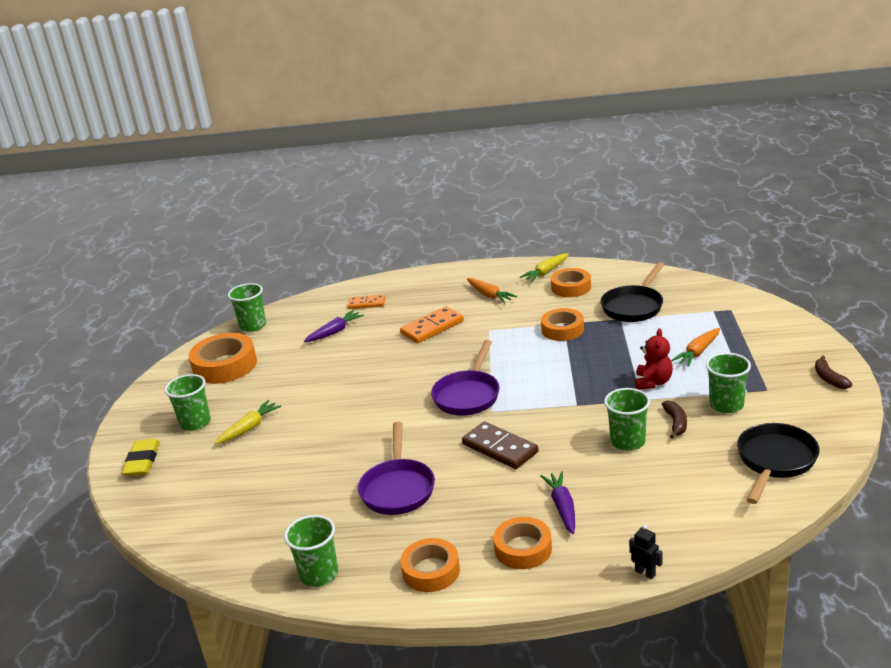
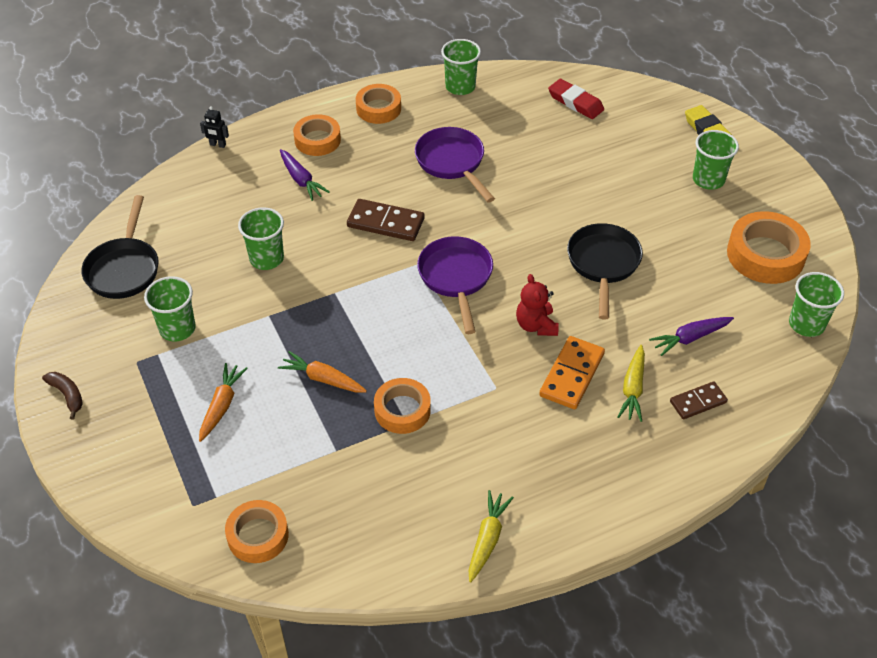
camera: 150 degrees right, 20 degrees up
yellow carrot [215,400,282,445] -> yellow carrot moved to [617,345,645,422]
purple carrot [304,310,364,342] -> purple carrot turned 45 degrees clockwise [649,317,734,356]
orange domino [348,295,385,309] -> brown domino [670,381,728,419]
orange carrot [467,278,517,304] -> orange carrot moved to [278,351,367,393]
orange tape [551,268,591,297] -> orange tape moved to [225,500,289,563]
black pan [601,262,665,322] -> black pan moved to [567,223,643,320]
red teddy bear [635,329,673,390] -> red teddy bear moved to [516,274,559,336]
brown banana [662,400,687,439] -> none
none -> red eraser [548,79,604,119]

